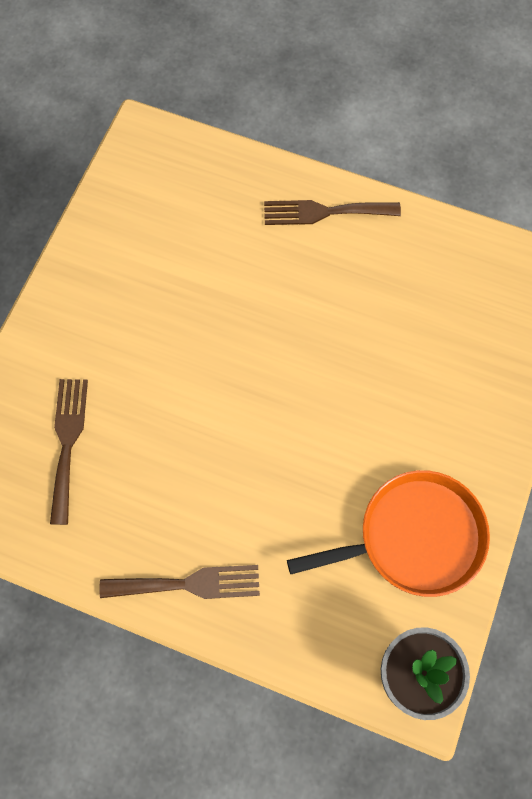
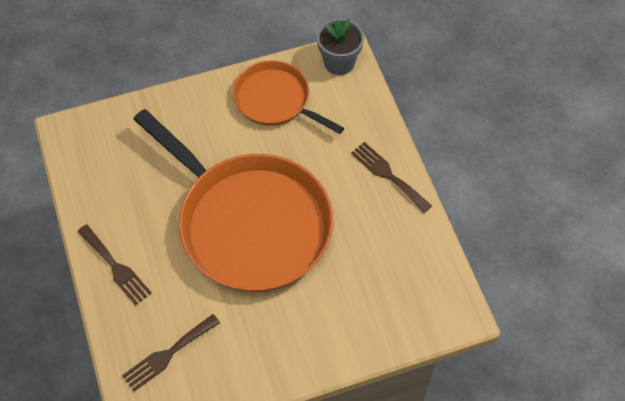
camera: 130 degrees left, 10 degrees down
brown fork [50,379,88,525] -> brown fork moved to [122,314,220,391]
none -> orange pan [133,109,334,292]

